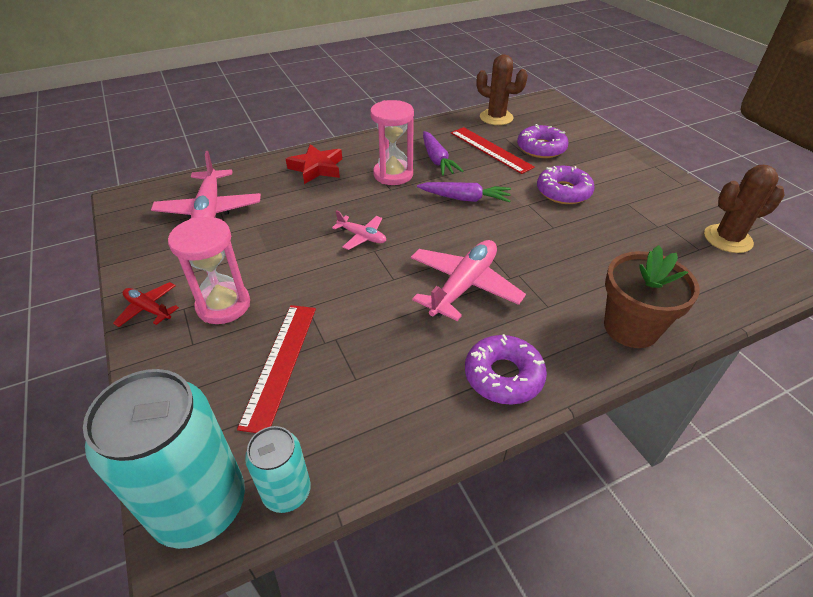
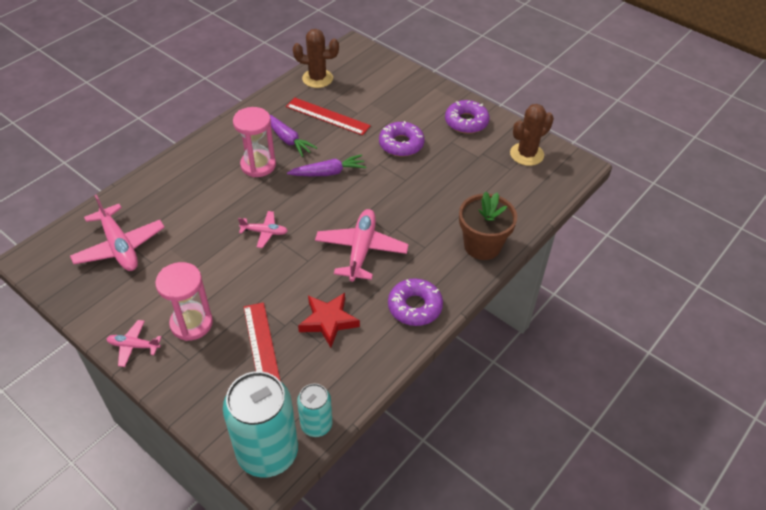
camera: 25 degrees left, 5 degrees up
red plane [113,282,179,327] -> pink plane [107,320,162,367]
red star [286,144,342,184] -> red star moved to [298,293,360,347]
purple donut [517,124,569,158] -> purple donut moved to [445,100,489,134]

